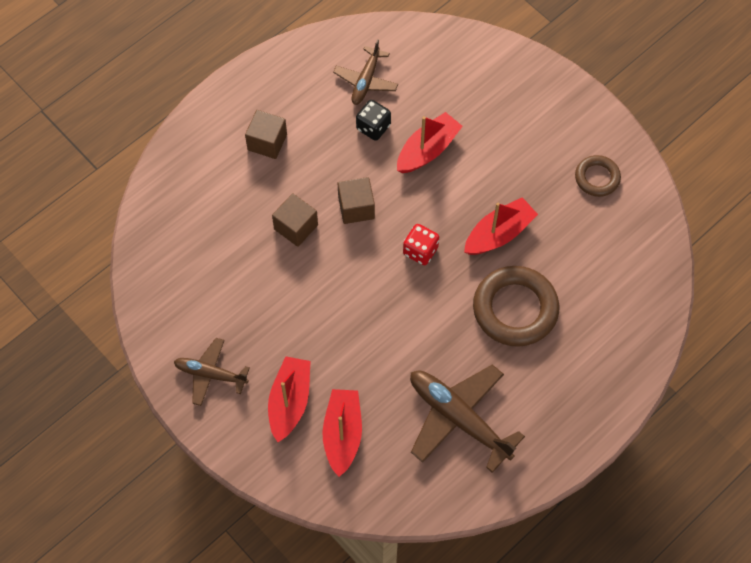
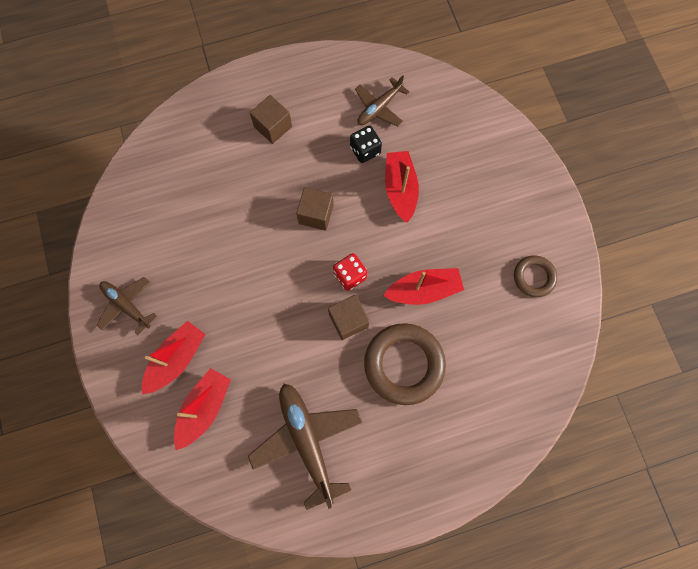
camera: 25 degrees right, 10 degrees up
brown cube [272,193,318,247] -> brown cube moved to [328,295,370,340]
red boat [397,112,463,173] -> red boat turned 75 degrees counterclockwise [385,151,419,223]

